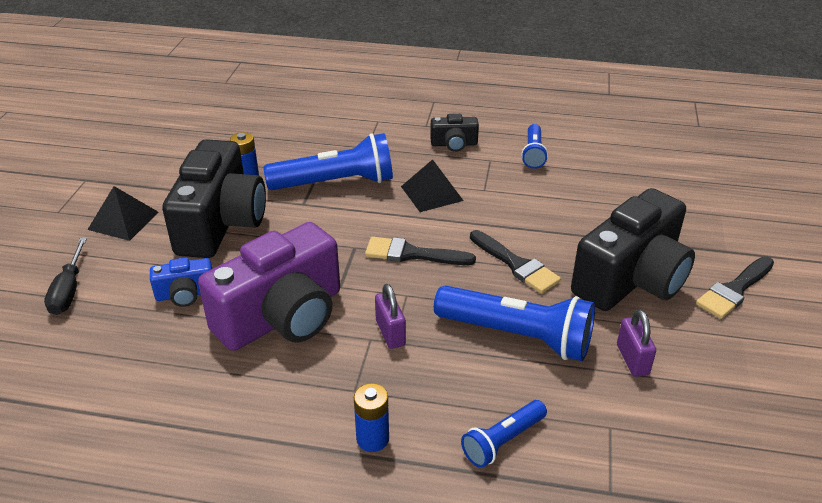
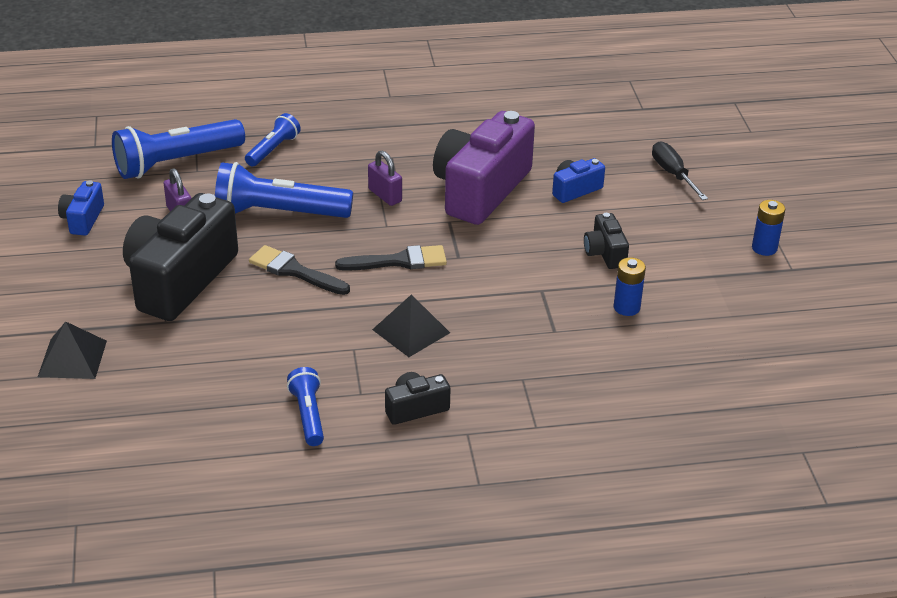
camera: 160 degrees right, 0 degrees up
black pyramid [87,186,159,241] -> black pyramid moved to [38,321,107,379]
black camera [162,139,266,258] -> black camera [584,213,629,269], size x0.45
blue flashlight [264,133,393,190] -> blue flashlight moved to [112,119,245,179]
blue battery [354,383,389,452] -> blue battery moved to [752,200,785,256]
black brush [696,256,774,319] -> none
none -> blue camera [58,180,104,236]

